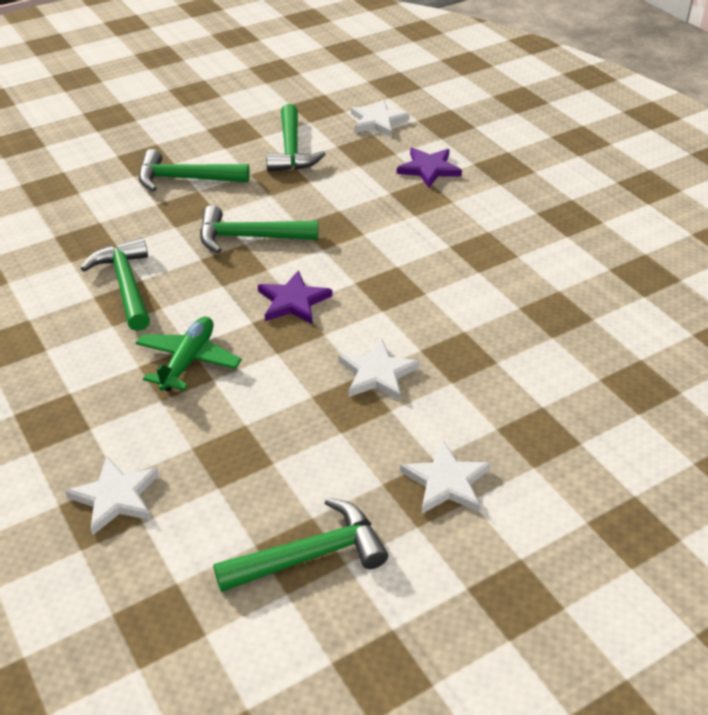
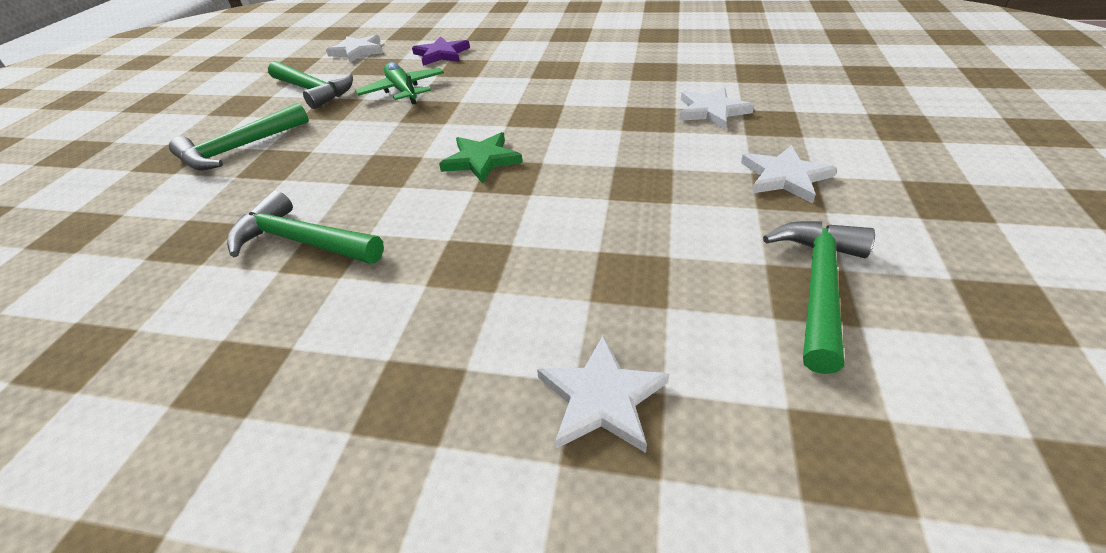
camera: 45 degrees left, 0 degrees up
green plane [136,317,242,392] -> green plane moved to [355,62,444,104]
green hammer [200,205,318,253] -> none
purple star [258,270,332,324] -> green star [439,132,523,184]
white star [338,339,420,401] -> white star moved to [679,87,754,130]

